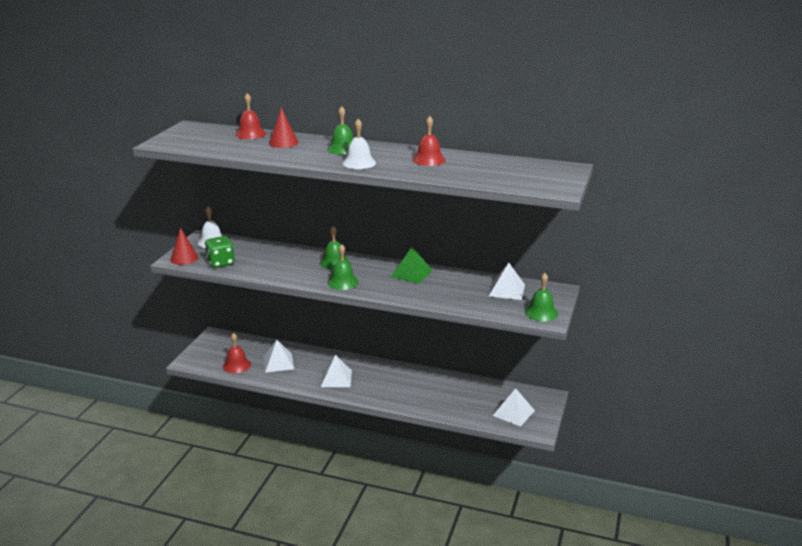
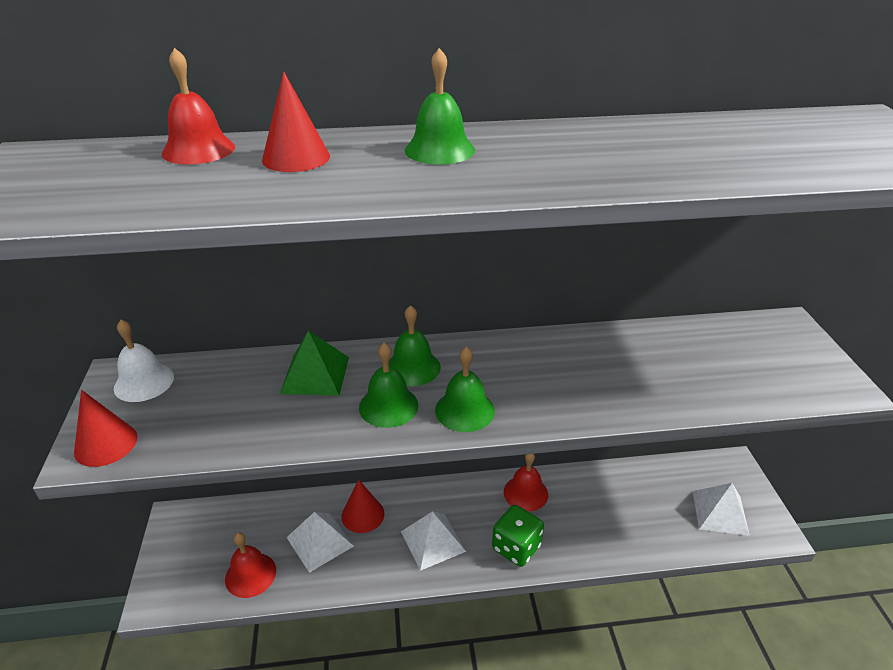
camera: 25 degrees left, 10 degrees up
green dice [205,236,235,268] -> green dice moved to [492,505,544,567]
white bell [343,119,376,169] -> none
green pyramid [391,247,433,284] -> green pyramid moved to [280,330,349,396]
red bell [412,116,446,166] -> red bell moved to [504,454,548,512]
white pyramid [489,263,525,300] -> none
green bell [525,273,558,321] -> green bell moved to [359,343,418,428]
none -> red cone [341,480,384,533]

